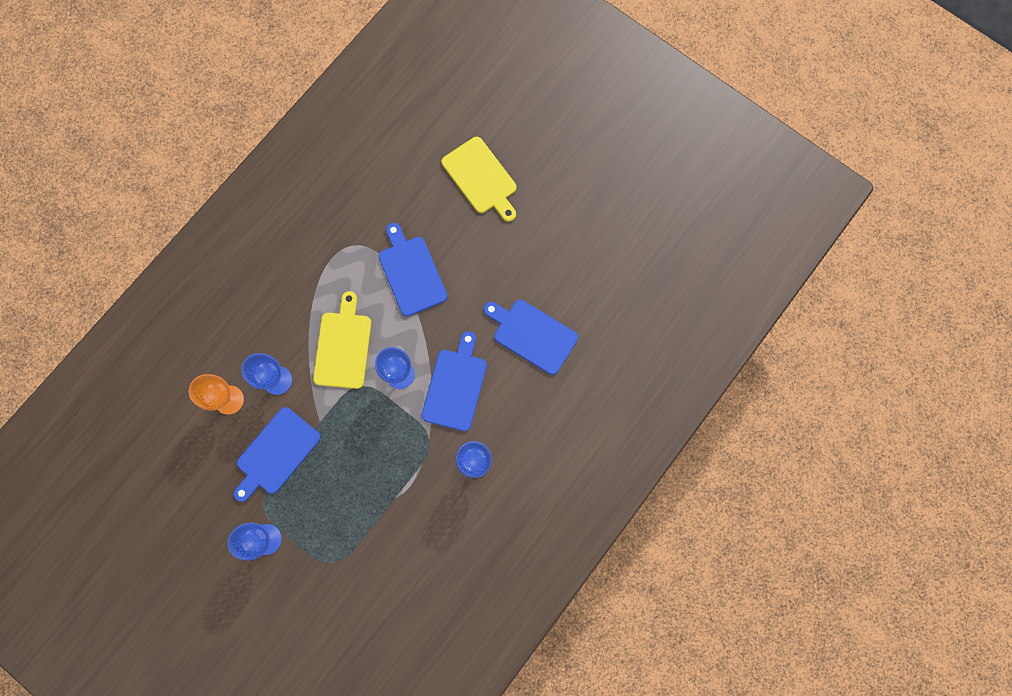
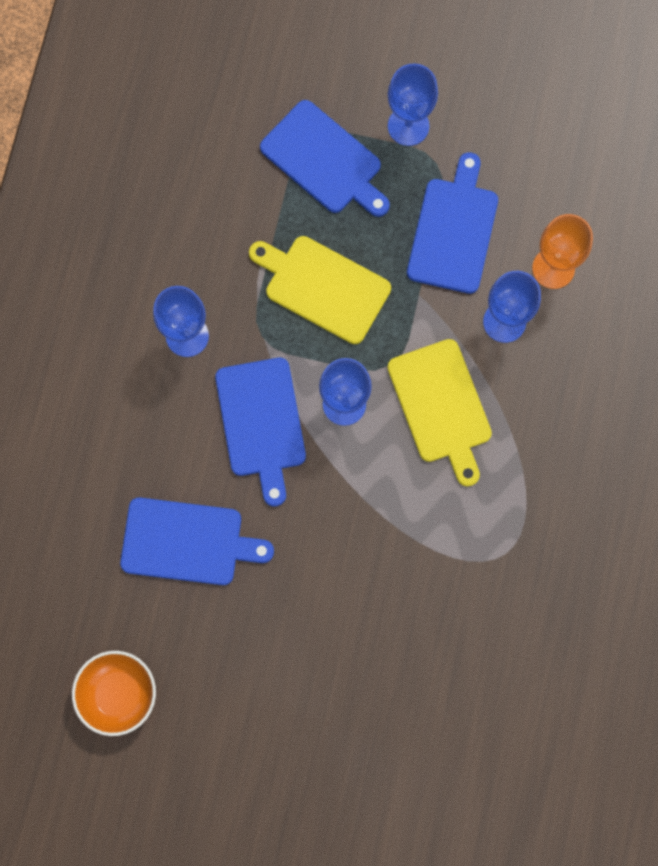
camera: 155 degrees right, 0 degrees up
blue cutting board [379,223,448,317] -> blue cutting board moved to [260,100,390,217]
yellow cutting board [442,137,517,222] -> yellow cutting board moved to [249,236,391,344]
none -> orange bowl [72,651,156,736]

